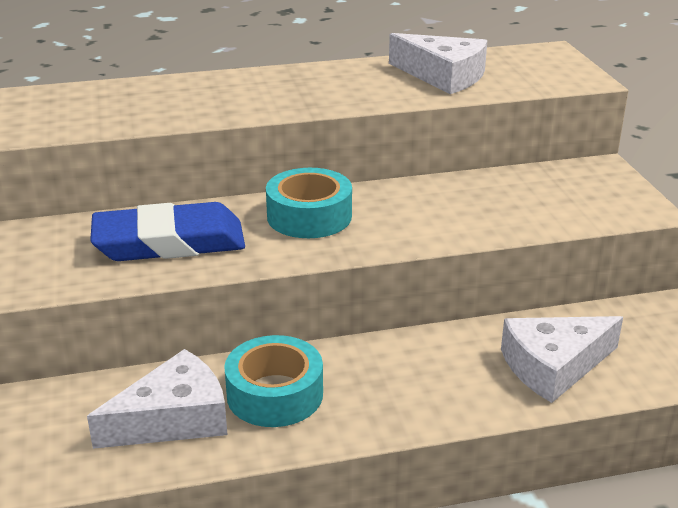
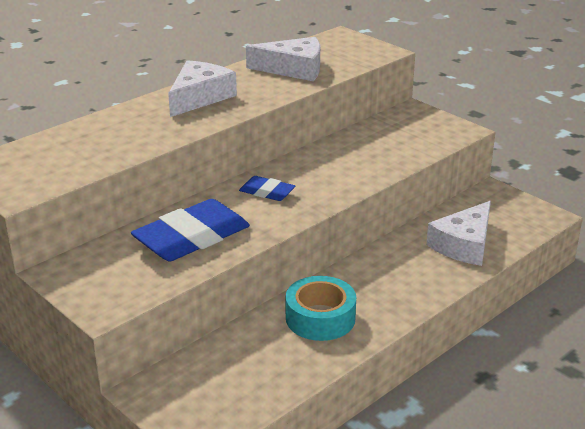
camera: 30 degrees left, 0 degrees up
white cheese [87,349,227,449] -> white cheese moved to [168,60,237,117]
turquoise tape [266,168,352,238] -> blue eraser [239,176,295,201]

